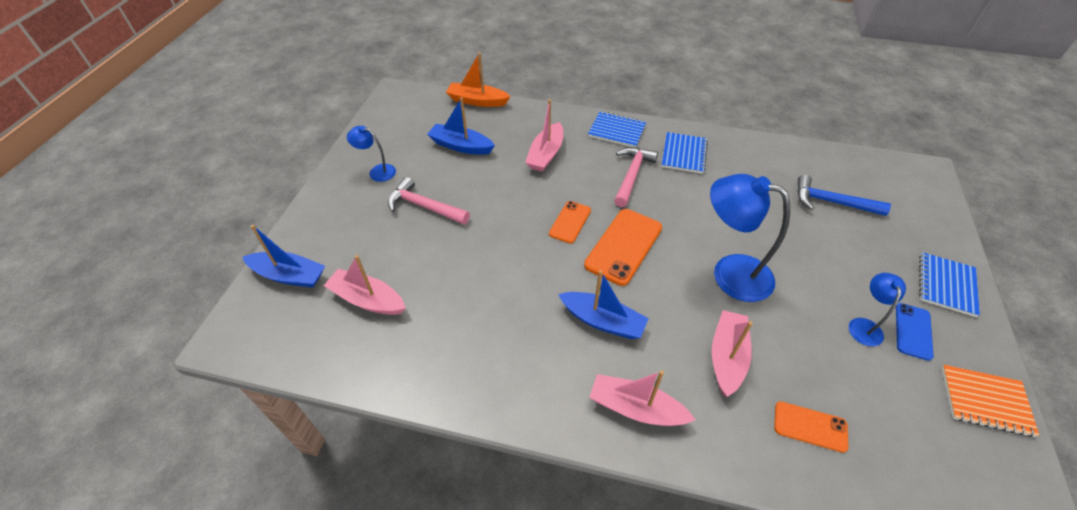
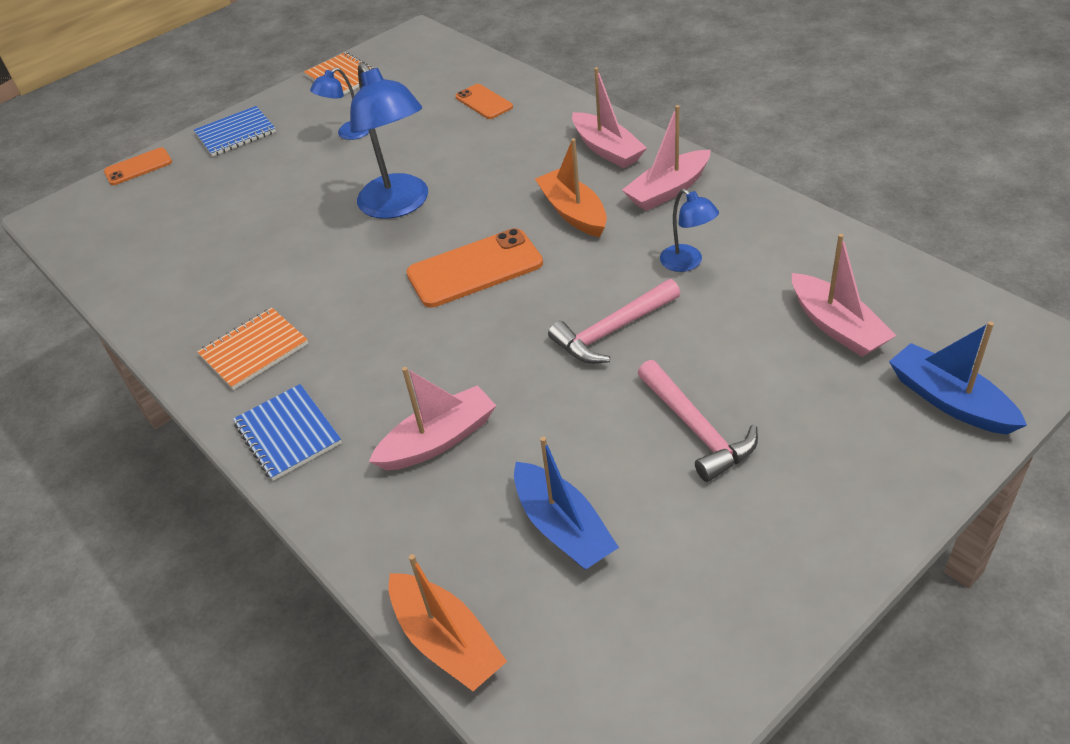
camera: 140 degrees left, 5 degrees down
blue lamp [347,126,396,182] -> blue lamp moved to [660,188,719,272]
orange phone [549,201,591,244] -> orange phone moved to [104,147,172,185]
blue boat [558,270,649,339] -> orange boat [535,138,607,237]
pink hammer [614,147,658,207] -> pink hammer moved to [548,279,681,364]
blue notebook [662,132,708,174] -> orange notebook [197,308,308,390]
pink boat [712,310,753,397] -> pink boat moved to [622,105,711,211]
blue hammer [798,175,891,216] -> none
blue phone [896,303,934,361] -> none

